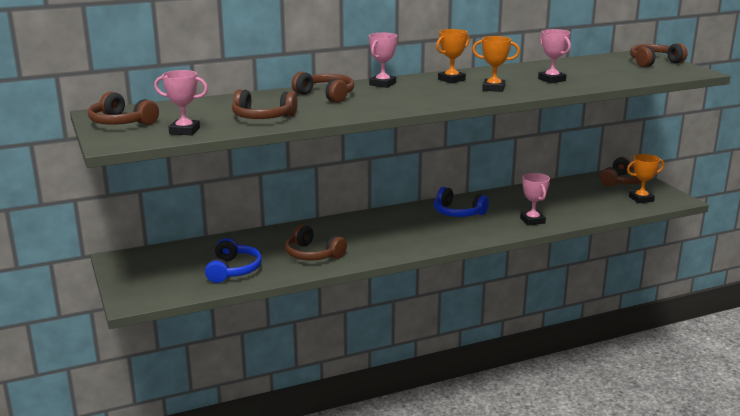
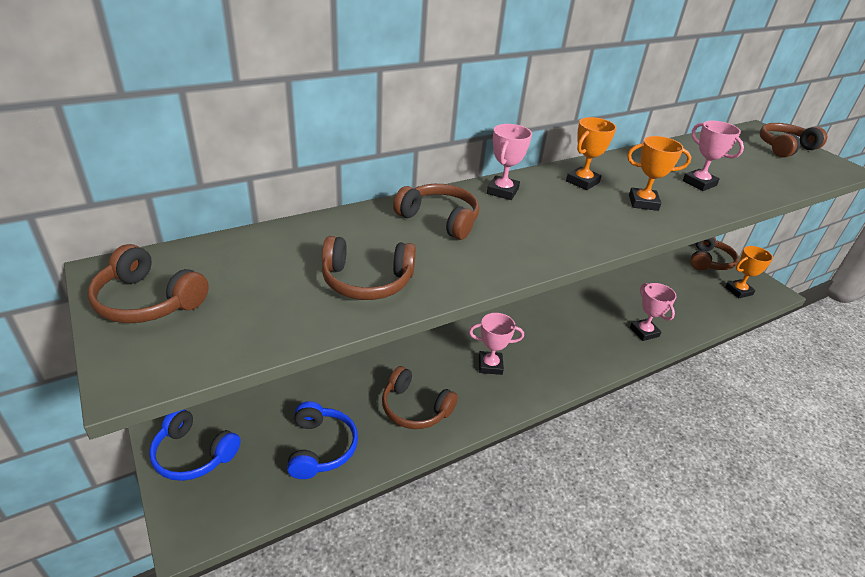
camera: 10 degrees left, 15 degrees up
pink trophy [154,70,208,135] -> pink trophy moved to [469,313,524,375]
blue headphones [434,187,489,217] -> blue headphones moved to [149,409,241,481]

